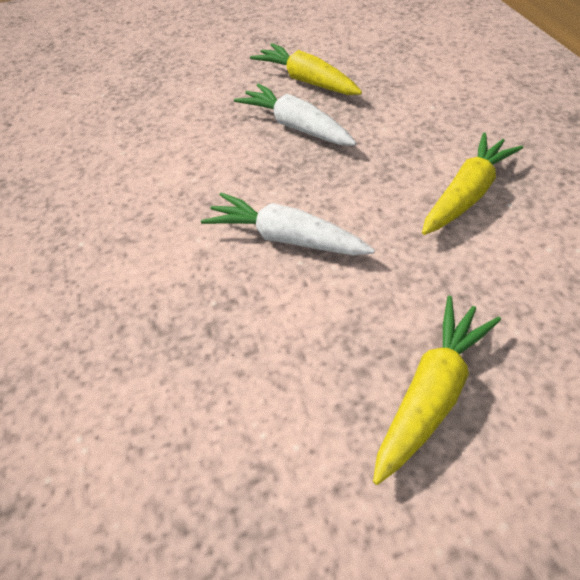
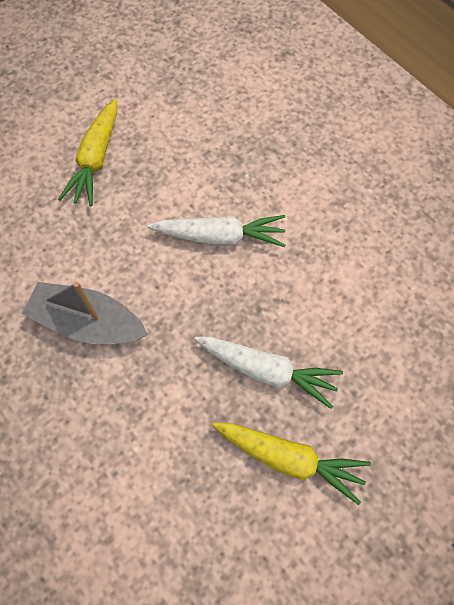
camera: 155 degrees right, 15 degrees up
yellow carrot [422,133,523,235] -> grey boat [22,282,148,344]

